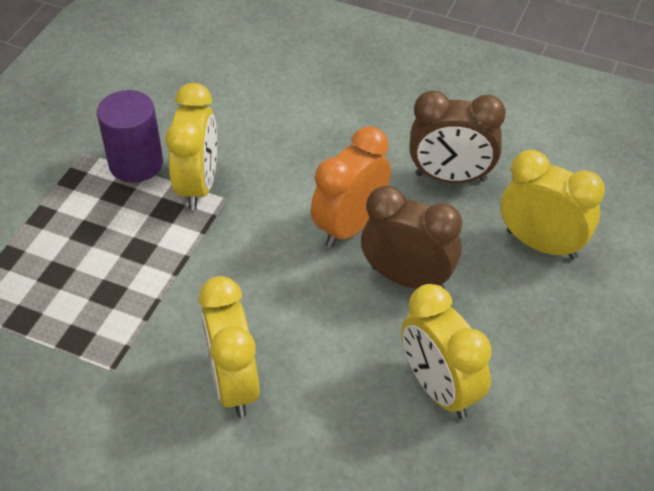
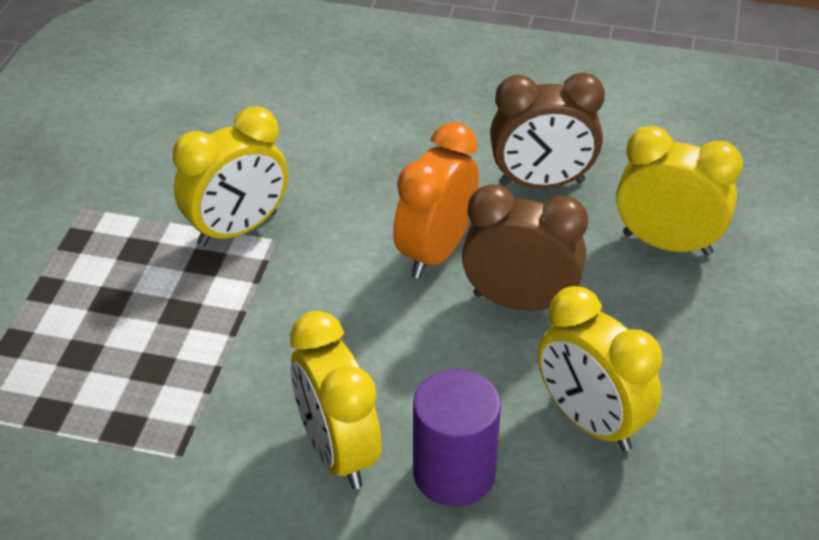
camera: 10 degrees left, 5 degrees down
purple cylinder [97,90,163,183] -> purple cylinder moved to [413,369,501,507]
yellow clock [166,83,217,210] -> yellow clock turned 60 degrees clockwise [173,107,288,247]

